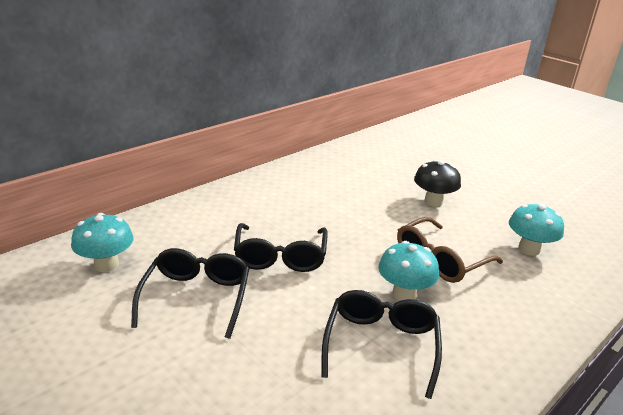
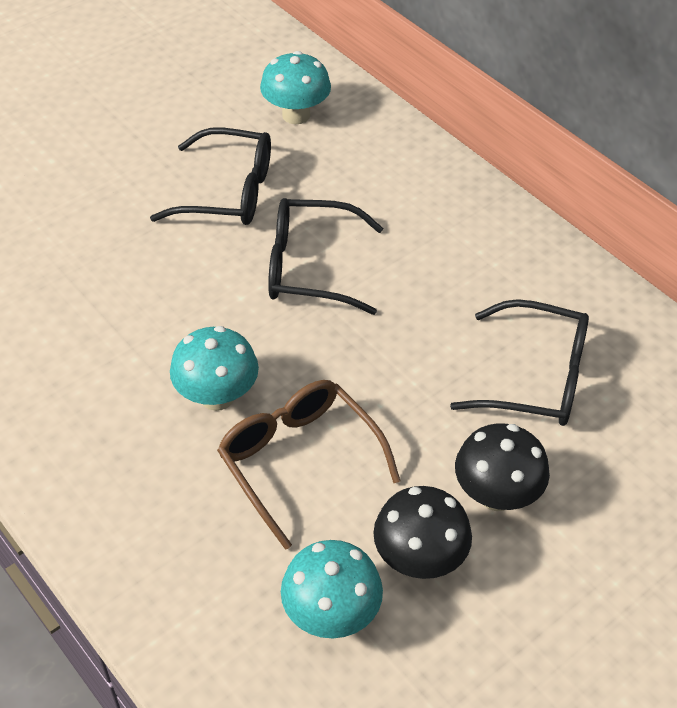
camera: 95 degrees right, 20 degrees up
black glasses [321,290,442,399] -> black glasses moved to [450,299,589,426]
none -> black mushroom [373,486,472,579]

